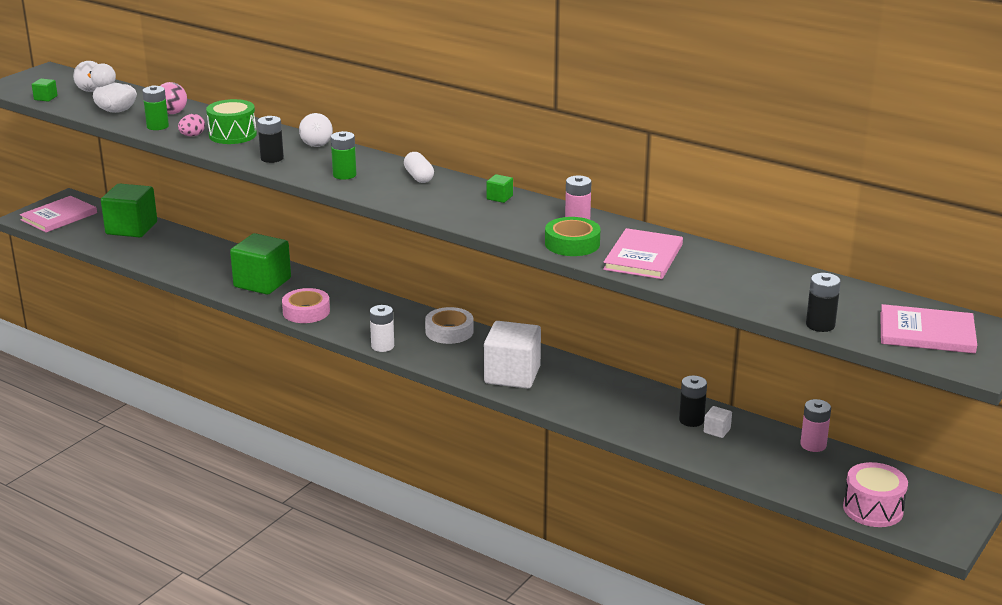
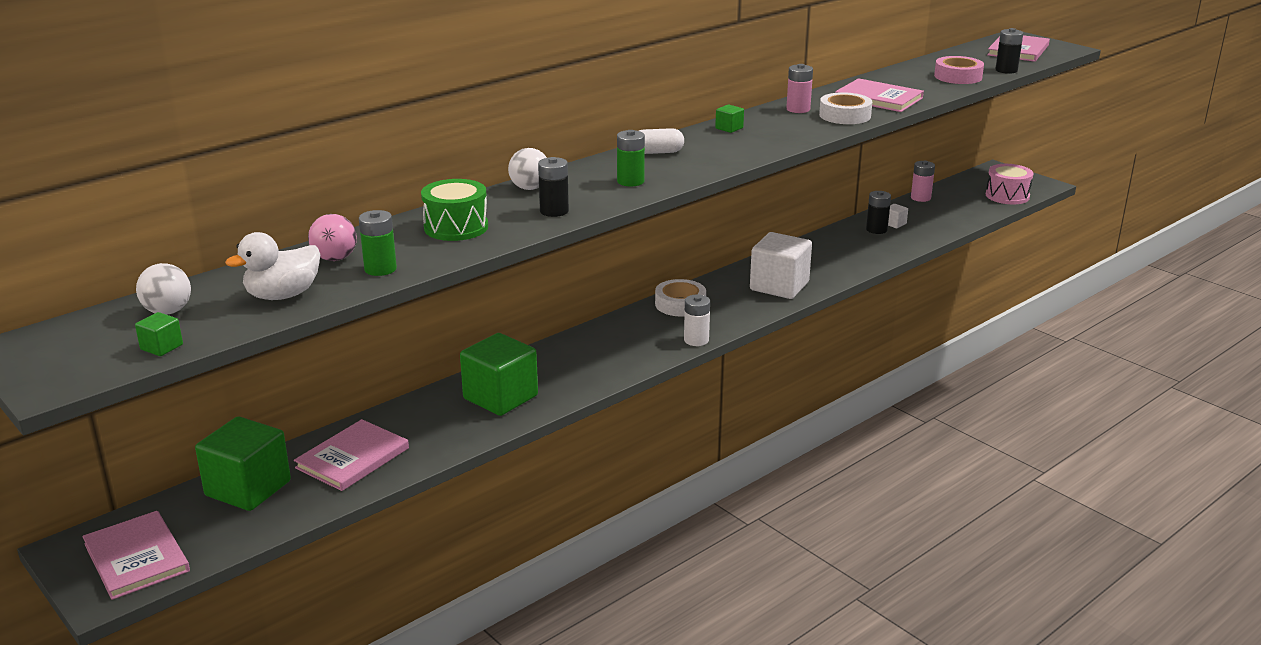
camera: 75 degrees left, 0 degrees up
pink egg [178,114,205,136] -> none
pink tape [282,288,330,323] -> pink tape moved to [934,56,984,84]
green tape [545,217,600,256] -> white tape [819,92,872,124]
none -> pink book [294,419,409,491]

